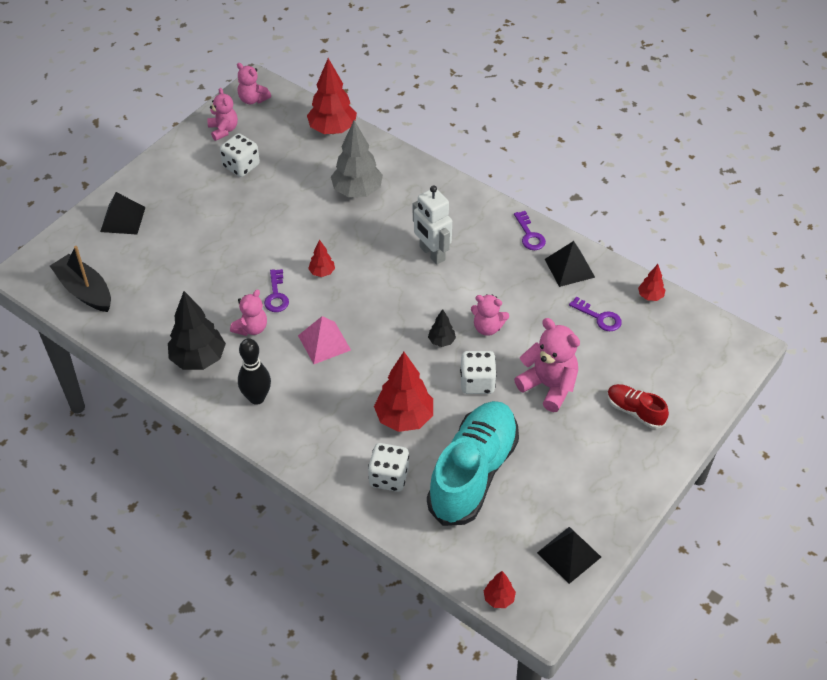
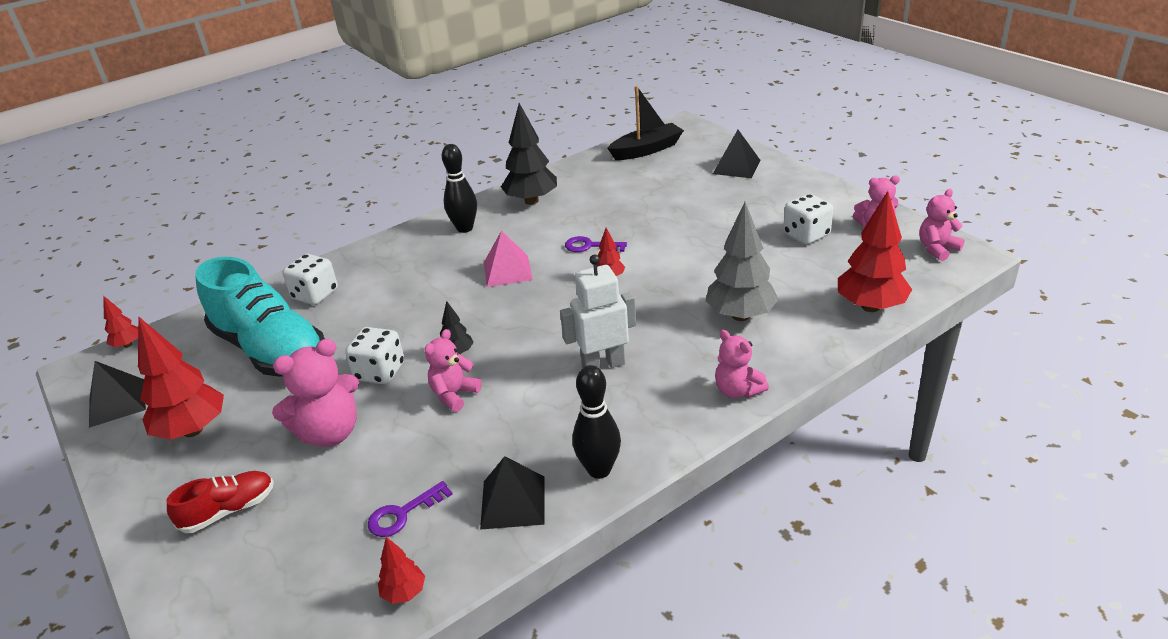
camera: 110 degrees right, 15 degrees down
pink teddy bear [230,289,267,336] -> pink teddy bear moved to [715,330,769,398]
red tree [374,352,433,432] -> red tree moved to [138,316,224,440]
purple key [514,211,546,250] -> black bowling pin [572,365,621,479]

